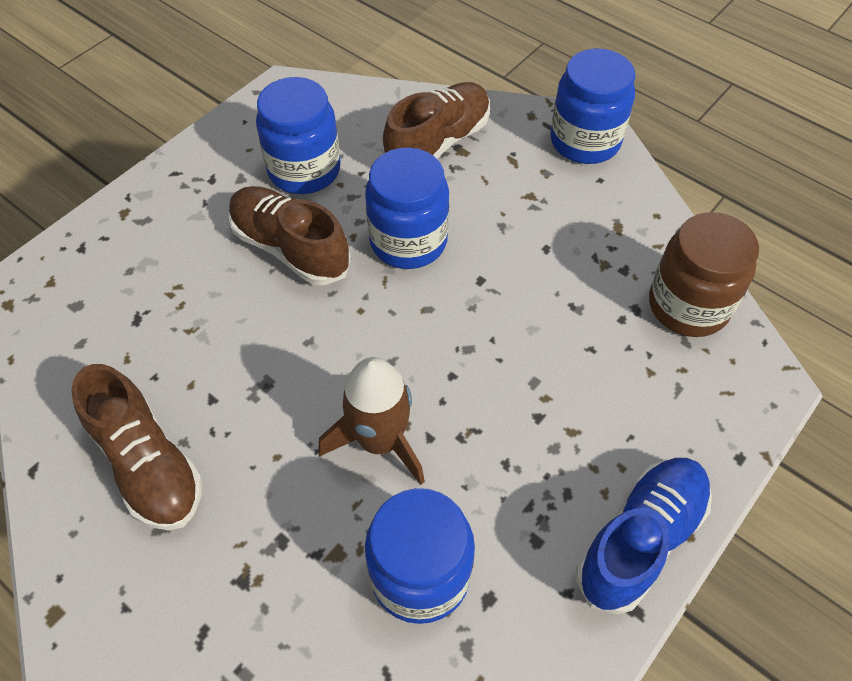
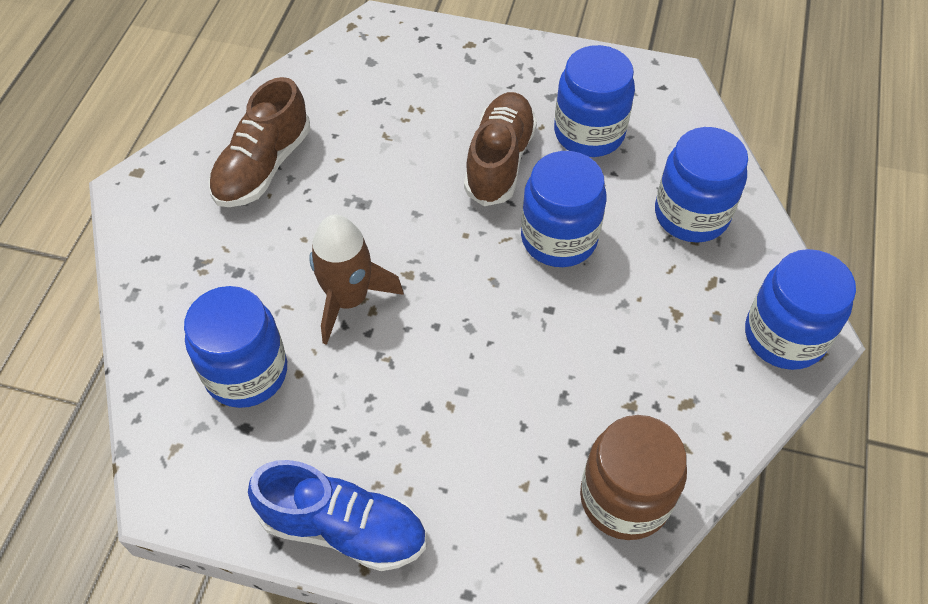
camera: 65 degrees right, 0 degrees up
brown shoe [383,82,490,159] -> blue jar [655,127,748,243]

